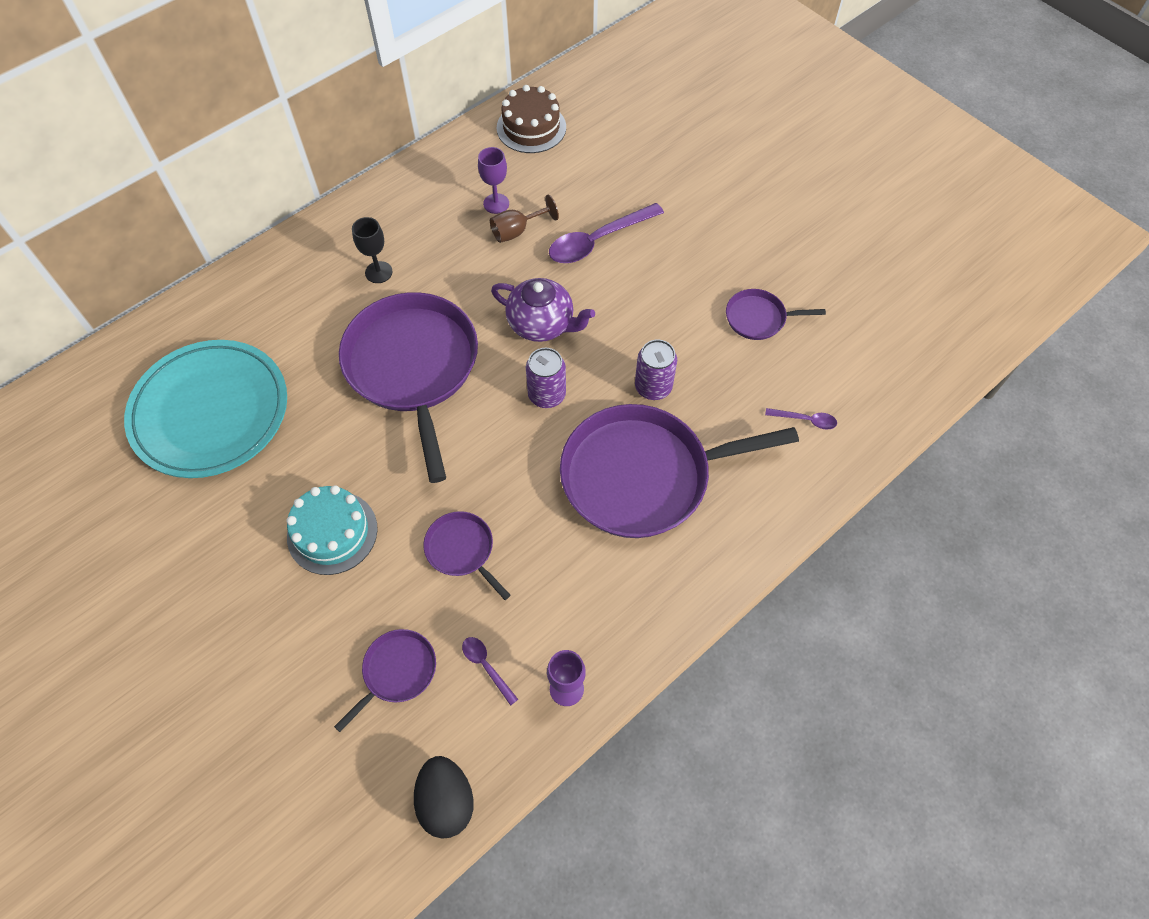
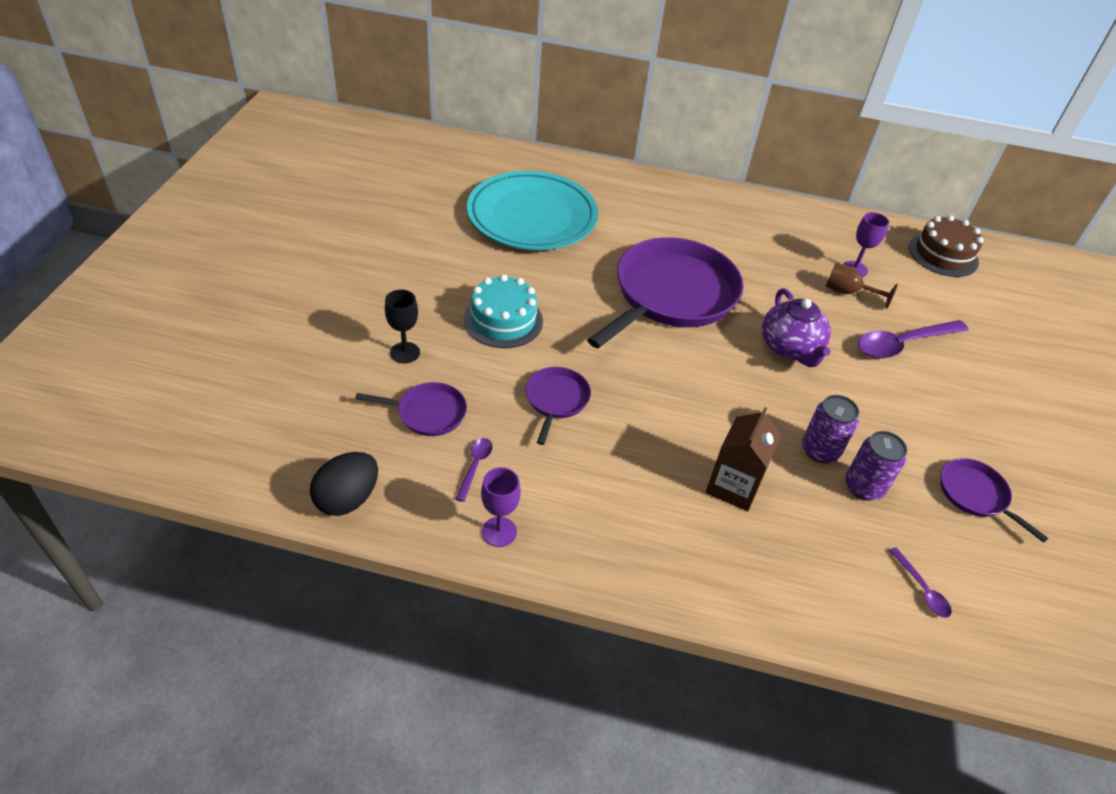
camera: 50 degrees right, 15 degrees down
black goblet [352,217,393,283] -> black goblet moved to [385,289,420,364]
purple can [526,348,566,408] -> purple can moved to [845,431,907,501]
purple spoon [549,203,664,263] -> purple spoon turned 45 degrees counterclockwise [858,320,969,358]
purple pan [560,404,799,538] -> brown carton [706,407,781,511]

